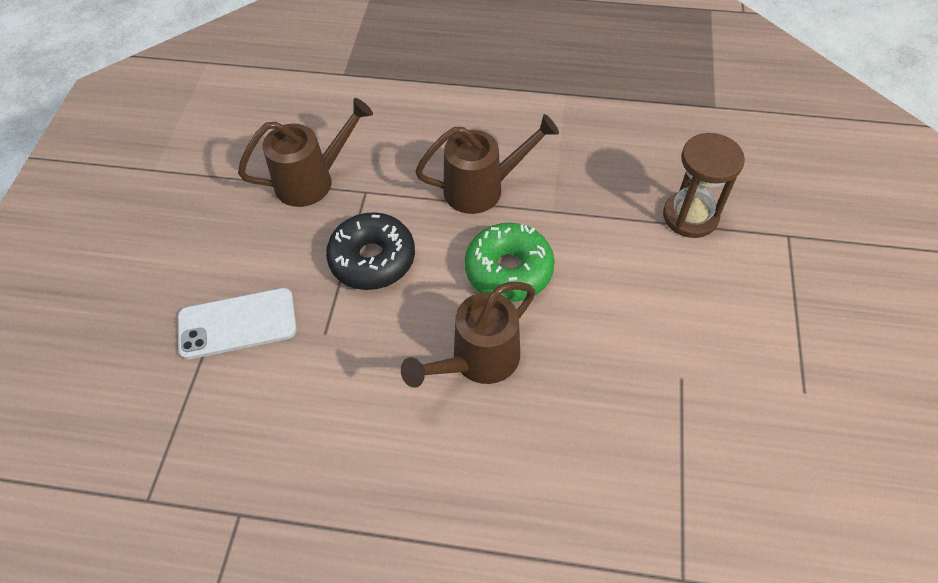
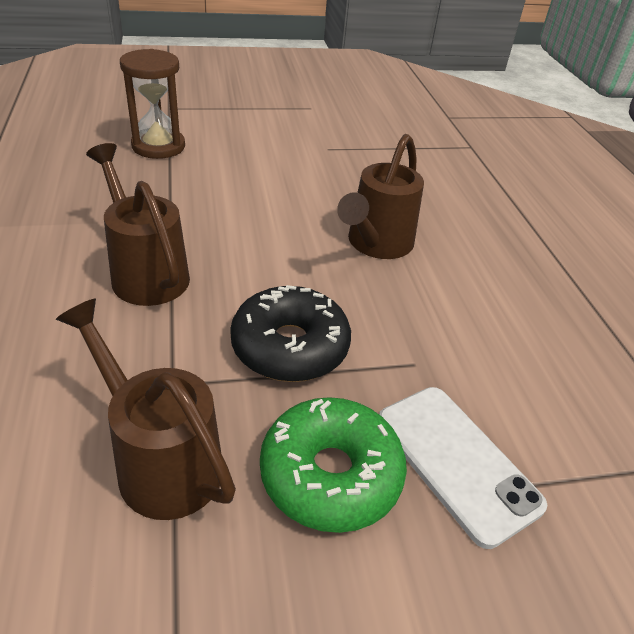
camera: 115 degrees left, 15 degrees down
brown watering can [401,282,535,388] -> brown watering can turned 90 degrees clockwise [337,134,424,259]
green donut [464,223,555,302] -> green donut moved to [260,397,407,533]

